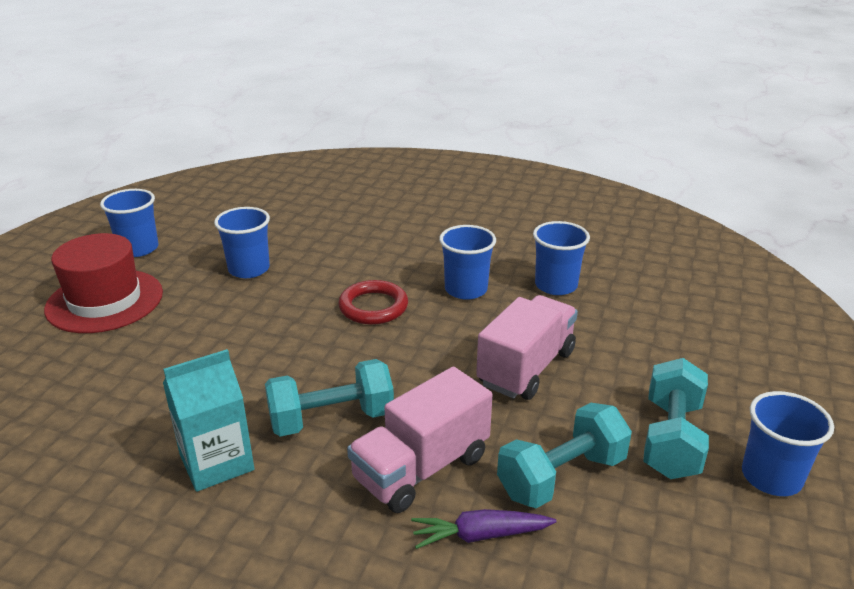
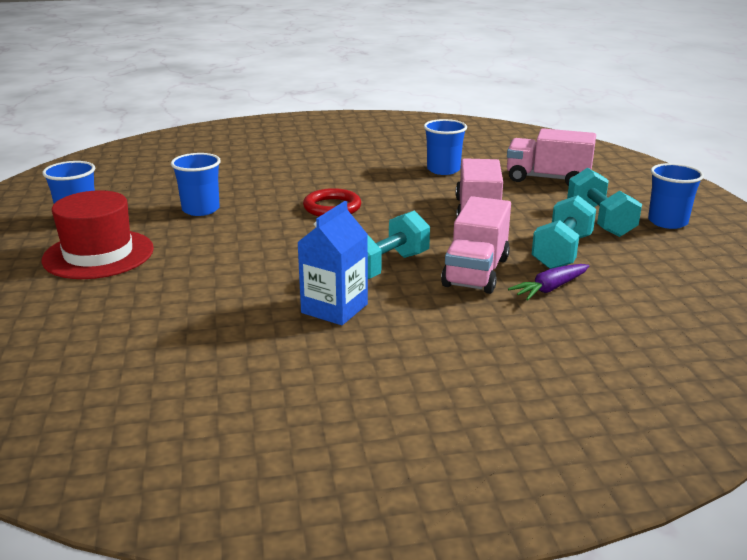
camera: 30 degrees left, 5 degrees down
turquoise carton [163,349,255,492] -> blue carton [297,201,368,325]
blue cup [439,225,496,300] -> none
none -> pink truck [507,128,596,186]

